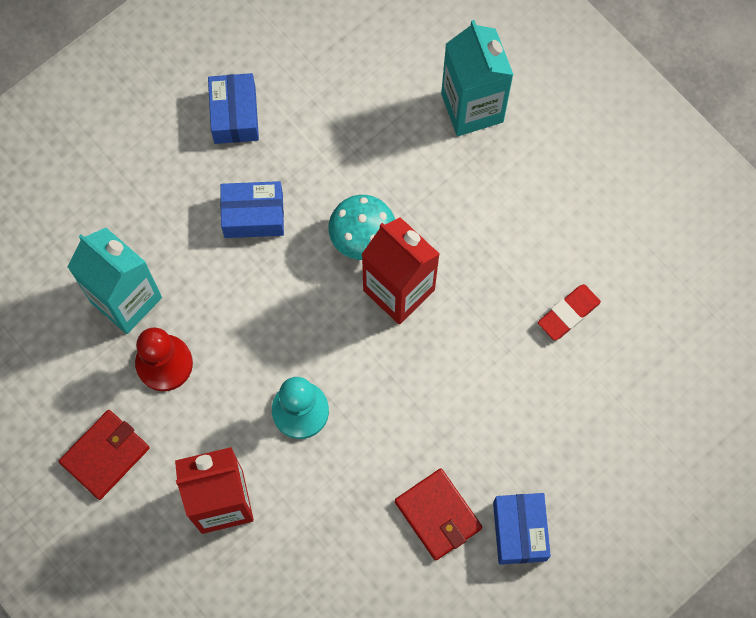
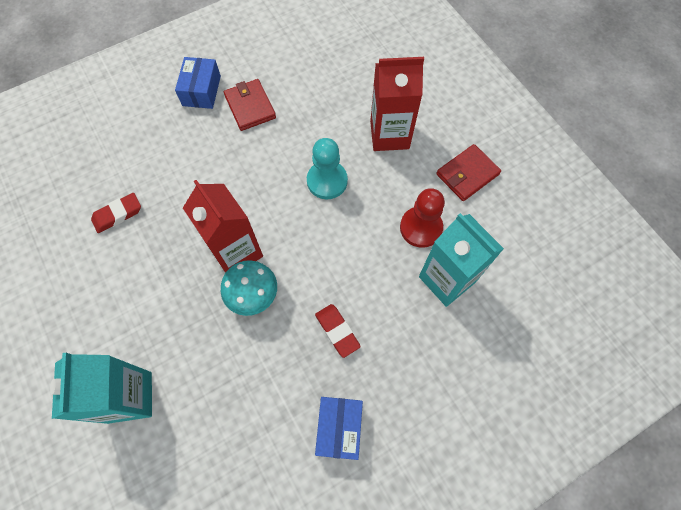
camera: 170 degrees left, 5 degrees down
blue box [220,181,284,238] -> red eraser [315,304,361,358]

